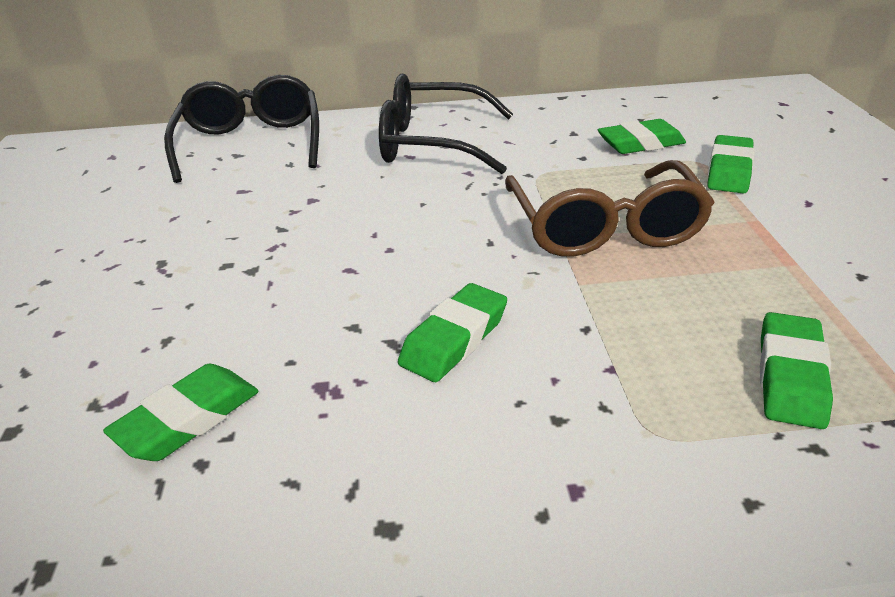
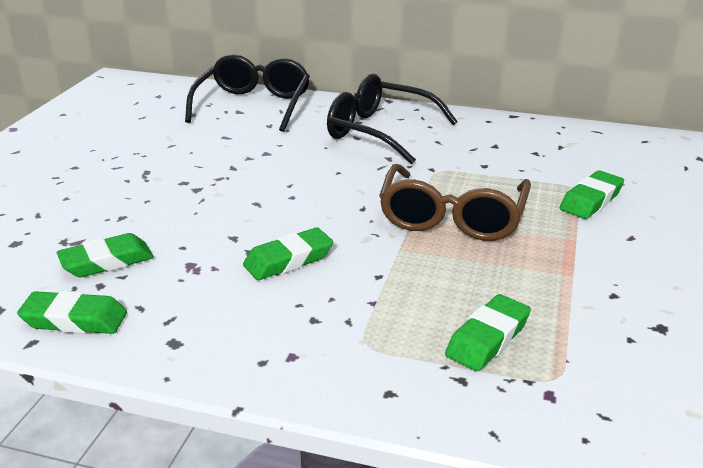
camera: 20 degrees right, 5 degrees down
green eraser [598,119,686,154] -> green eraser moved to [17,291,127,334]

